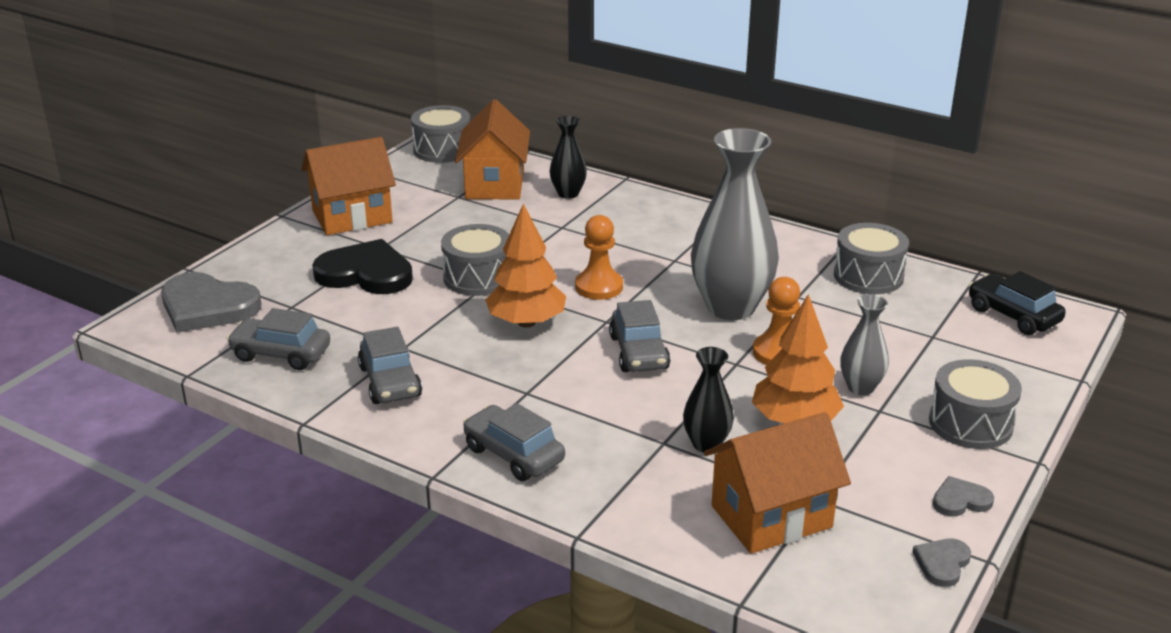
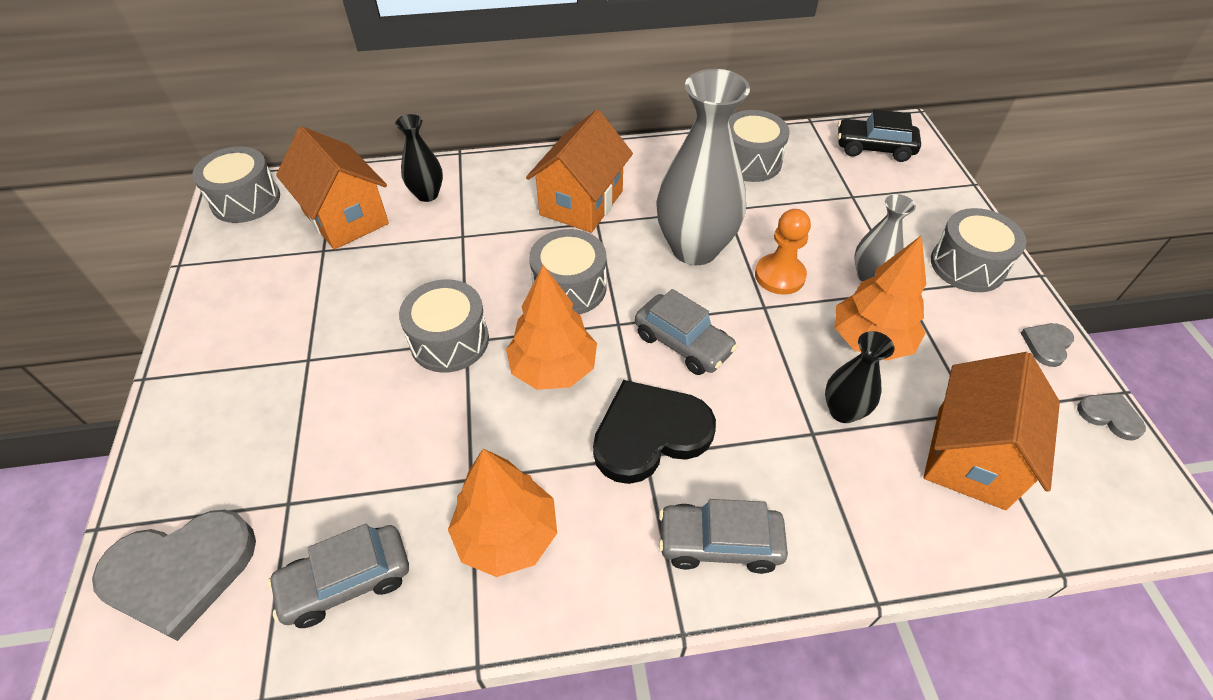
camera: 40 degrees left, 20 degrees up
orange house [302,137,396,235] -> orange house moved to [526,110,633,233]
black heart [312,239,413,294] -> black heart moved to [593,380,716,484]
grey car [358,327,422,404] -> orange tree [448,449,557,577]
orange pawn [575,215,623,300] -> grey drum [529,229,606,315]
grey heart [912,538,971,587] -> grey heart turned 135 degrees clockwise [1077,394,1146,440]

